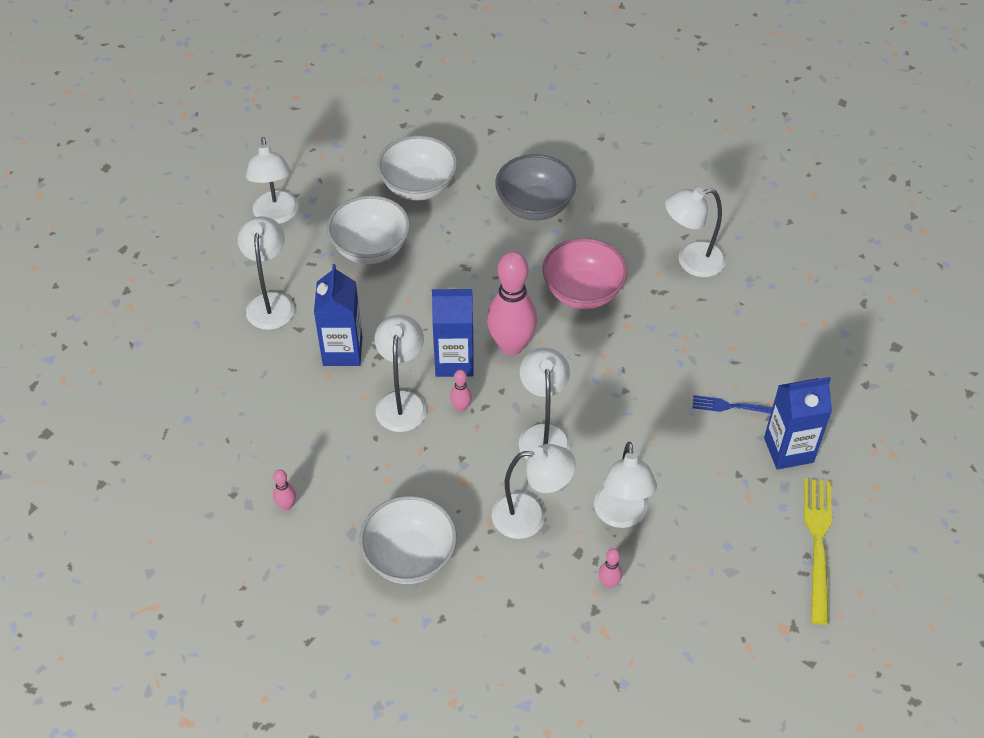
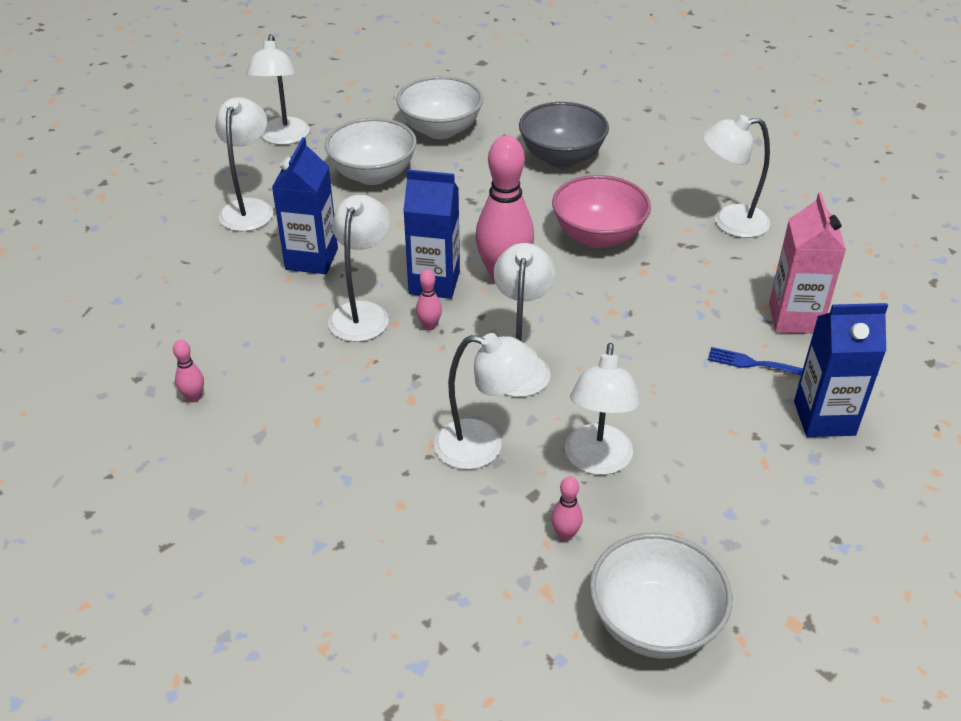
camera: 10 degrees right, 10 degrees down
white bowl [359,496,457,584] -> white bowl moved to [590,533,732,659]
yellow fork [804,478,832,625] -> none
none -> pink carton [769,192,846,334]

